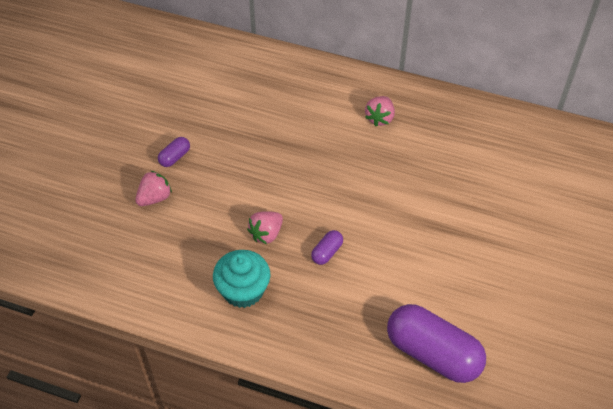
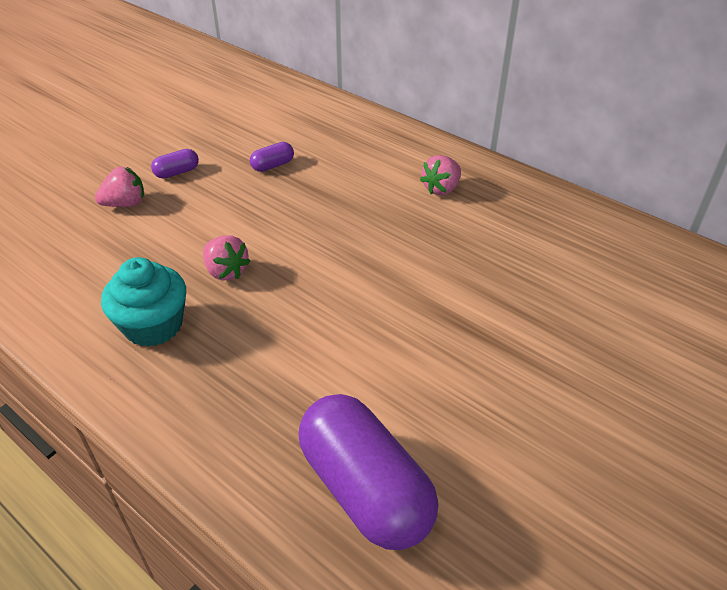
camera: 20 degrees right, 10 degrees down
pink strawberry [247,211,283,244] -> pink strawberry turned 105 degrees counterclockwise [203,235,251,281]
purple capsule [311,230,343,265] -> purple capsule moved to [250,142,294,172]

